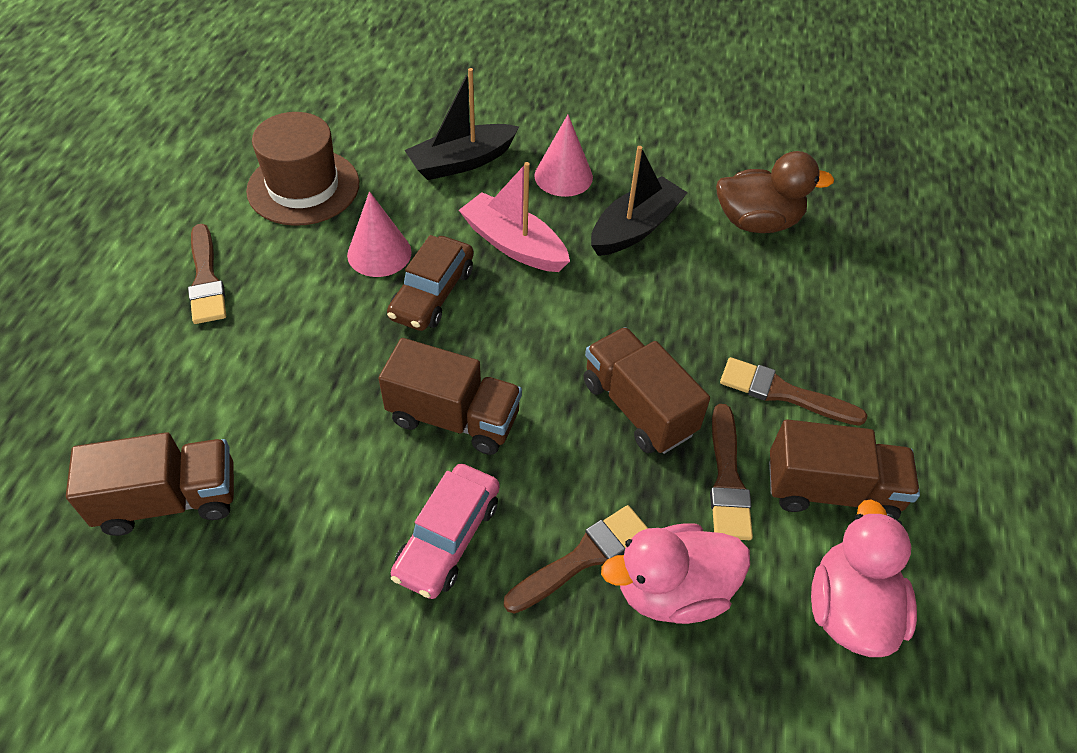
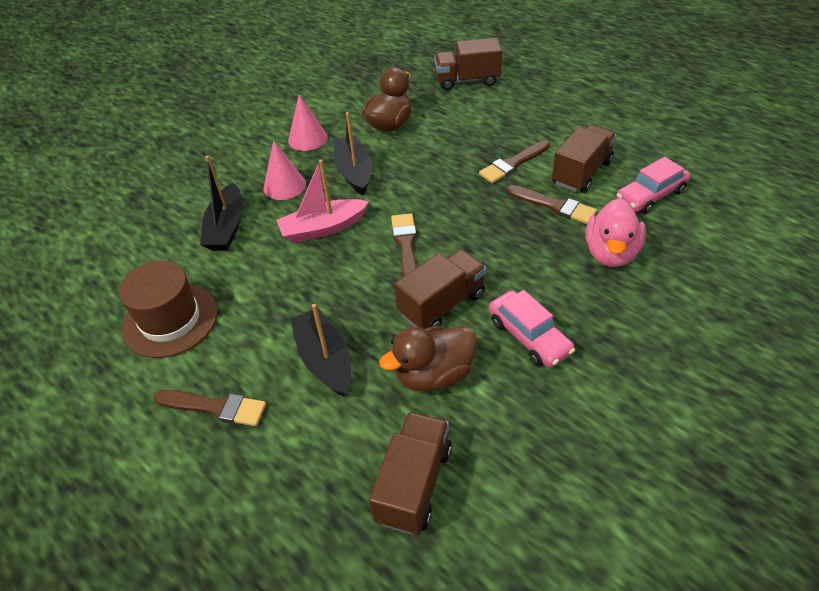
camera: 55 degrees left, 5 degrees down
pink cone [347,191,412,277] -> pink cone moved to [288,94,328,151]
brown car [387,235,474,331] -> none
brown brush [504,505,648,614] -> brown brush moved to [391,214,417,277]
brown truck [584,327,710,454] -> brown truck moved to [434,38,502,90]
pink duck [811,499,917,657] -> pink car [616,157,690,214]
none -> black boat [290,304,351,397]
none -> brown duck [379,326,477,392]

